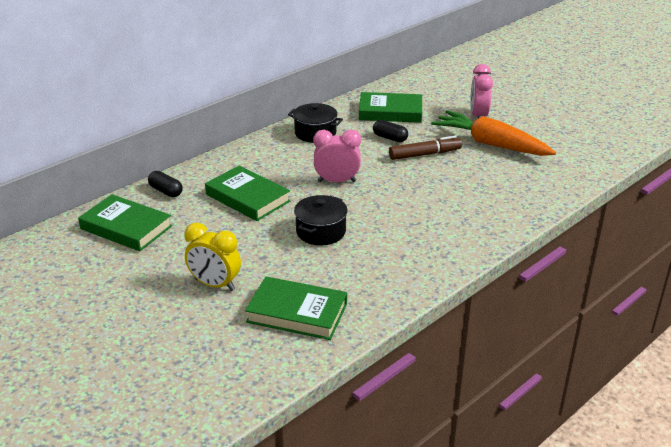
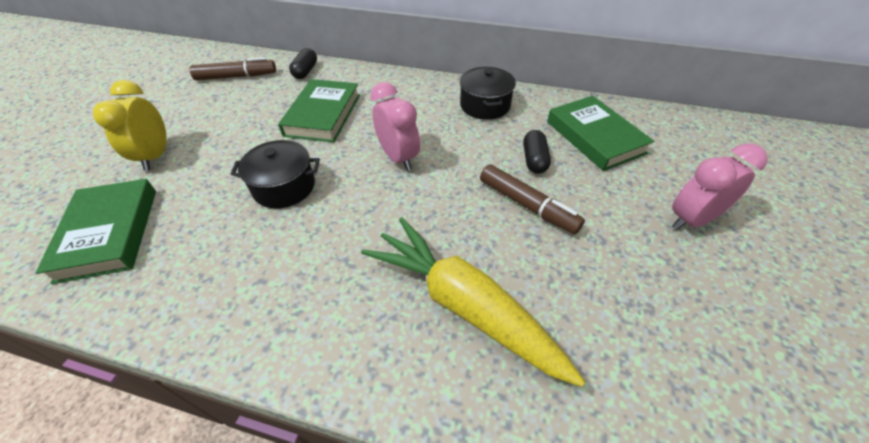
camera: 60 degrees right, 15 degrees up
green book [78,194,172,251] -> brown marker [190,57,276,80]
orange carrot [431,110,556,156] -> none
none -> yellow carrot [361,217,585,387]

